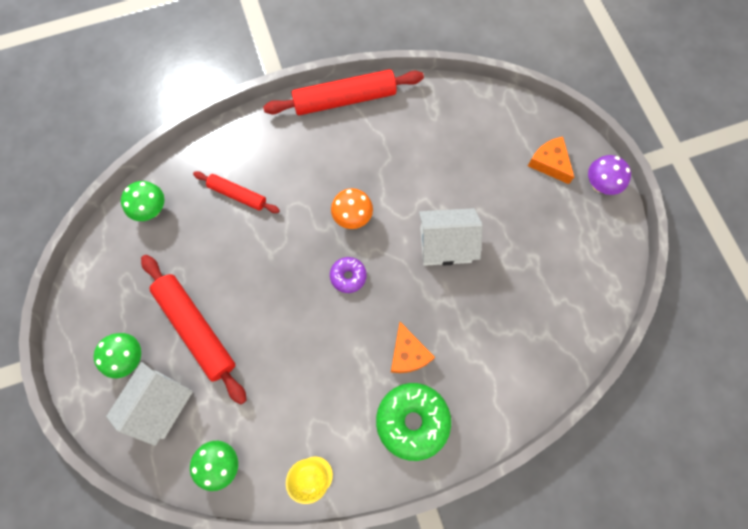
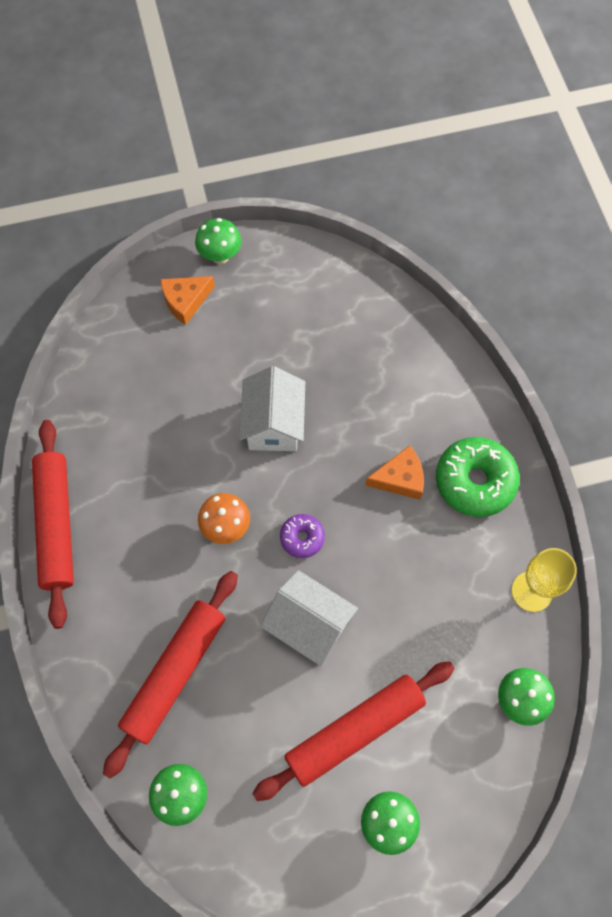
camera: 85 degrees left, 5 degrees down
white house [106,362,193,446] -> white house moved to [261,570,358,666]
red rolling pin [193,171,280,213] -> red rolling pin [103,571,238,779], size x1.76
purple mushroom [588,155,631,195] -> green mushroom [195,218,242,264]

